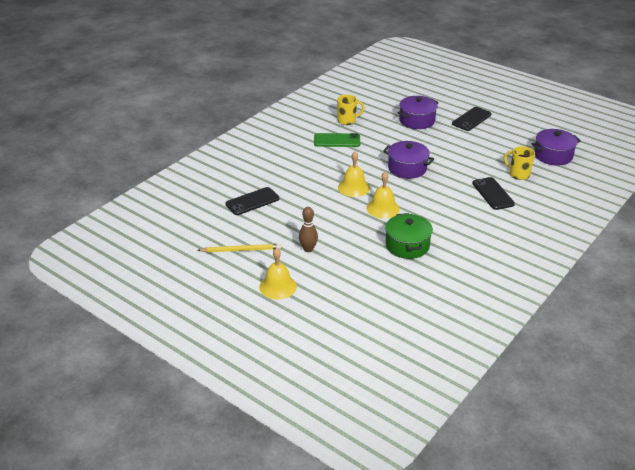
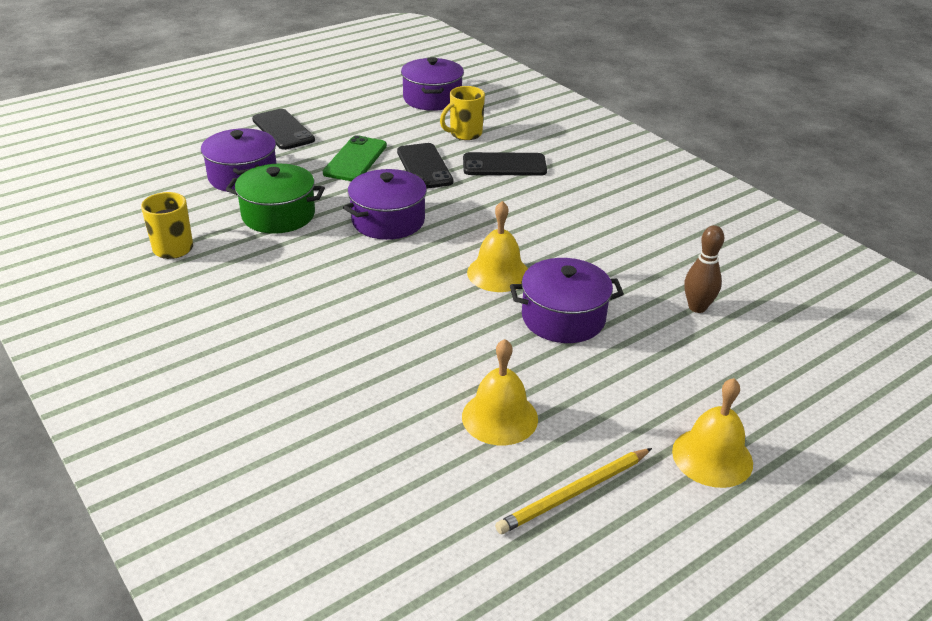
camera: 75 degrees left, 0 degrees up
yellow pencil [197,244,281,252] -> yellow pencil turned 135 degrees counterclockwise [495,448,652,534]
black phone [225,187,279,215] -> black phone moved to [397,143,454,189]
brown bowling pin [299,207,318,252] -> brown bowling pin moved to [684,225,724,313]
green phone [314,133,360,147] -> green phone moved to [323,135,387,181]
yellow bell [338,152,370,197] -> yellow bell moved to [462,339,538,445]
green pot [385,213,433,259] -> green pot moved to [226,164,325,234]
none -> purple pot [510,258,624,343]

